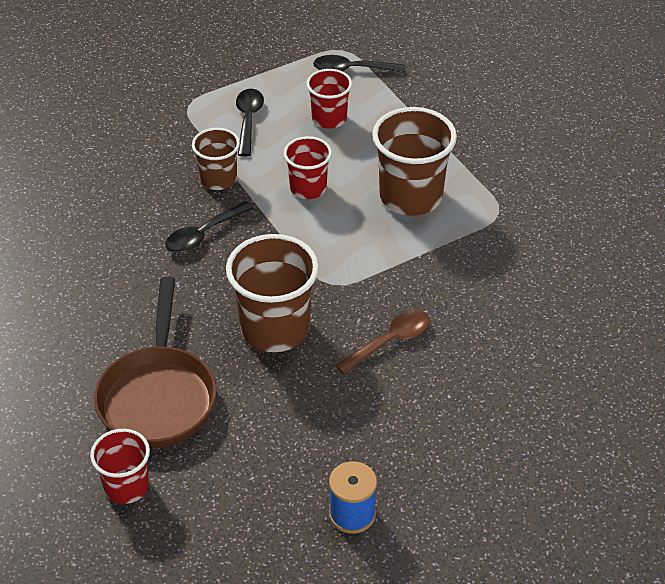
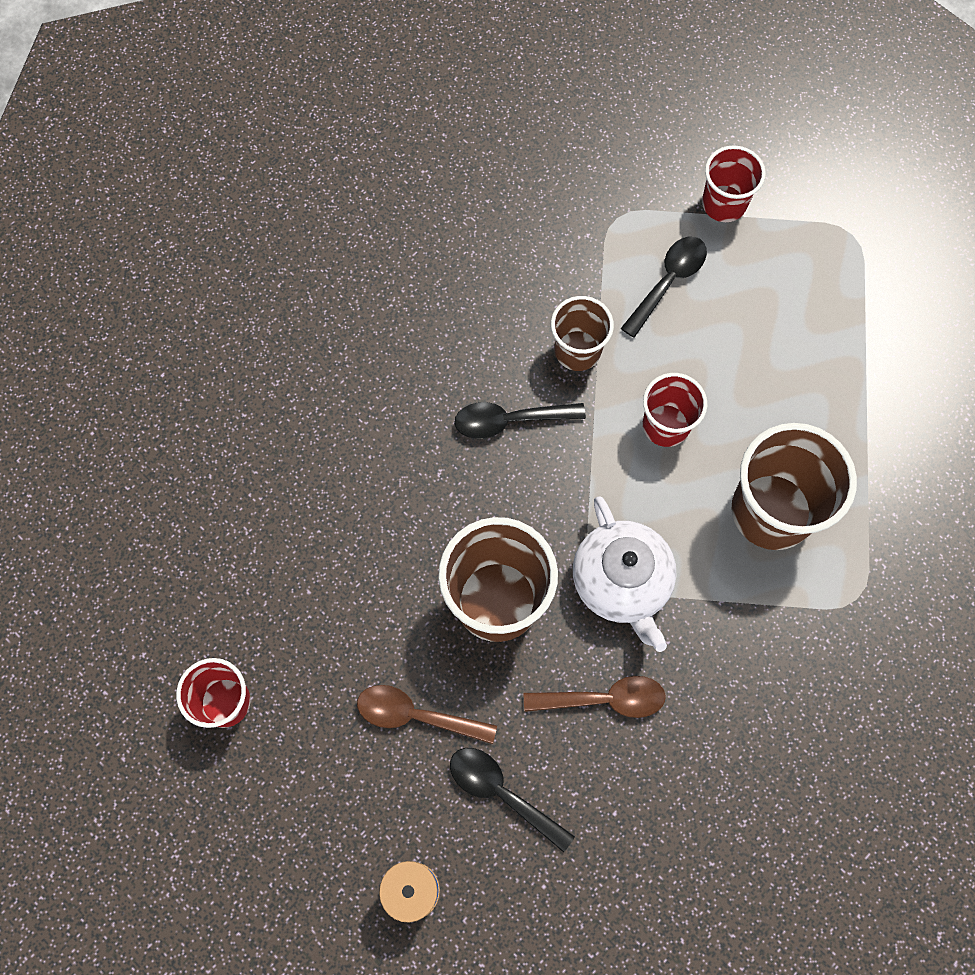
camera: 35 degrees right, 25 degrees up
brown pan [94,276,216,448] -> none
red cup [306,69,352,129] -> red cup moved to [702,145,766,222]
black spoon [313,55,405,73] -> black spoon moved to [450,748,575,853]
none -> brown spoon [357,685,497,744]
none -> white teapot [573,497,676,652]

